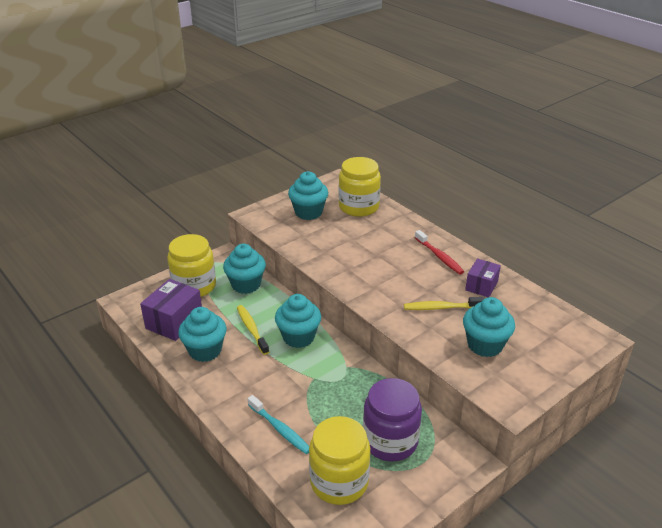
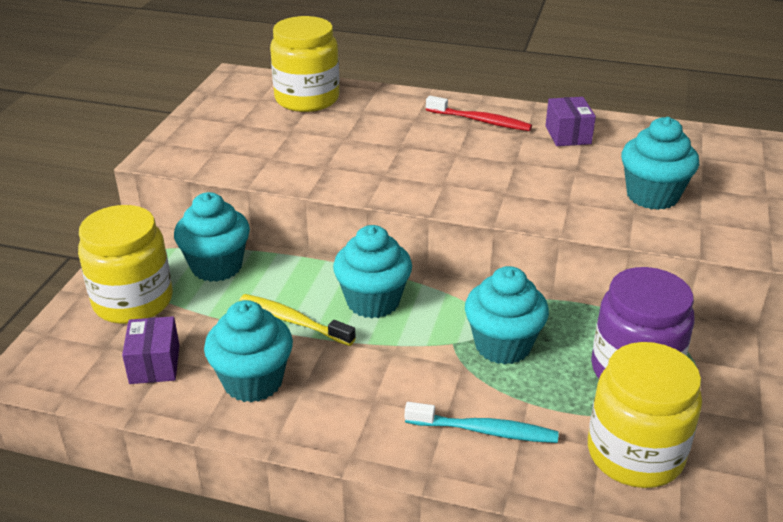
camera: 35 degrees left, 0 degrees up
purple box [140,279,202,341] -> purple box [122,316,179,384], size x0.63
turquoise cupcake [288,171,328,220] -> turquoise cupcake moved to [465,266,549,364]
yellow toothbrush [404,297,484,310] -> none

